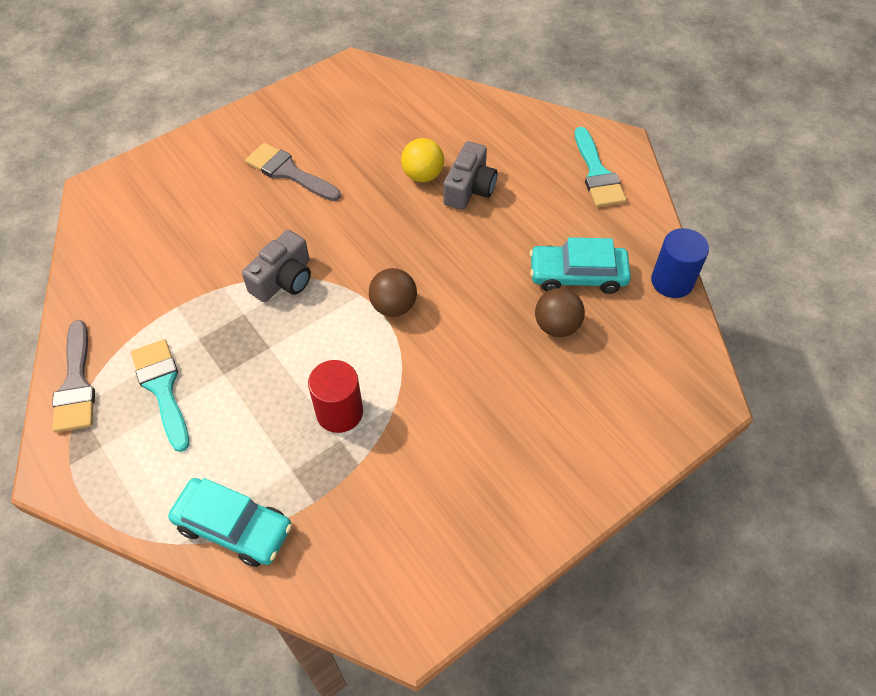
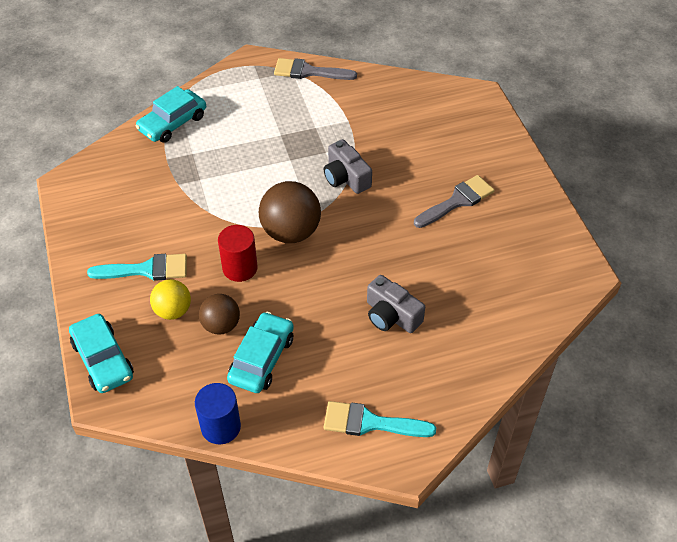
camera: 110 degrees right, 5 degrees down
turquoise brush [131,339,189,452] -> turquoise brush moved to [87,254,187,281]
red cylinder [308,360,363,433] -> red cylinder moved to [218,225,258,282]
brown ball [369,268,417,317] -> brown ball [259,181,321,243], size x1.63
yellow ball [401,138,444,182] -> yellow ball moved to [150,279,191,320]
none -> turquoise car [69,314,134,393]

